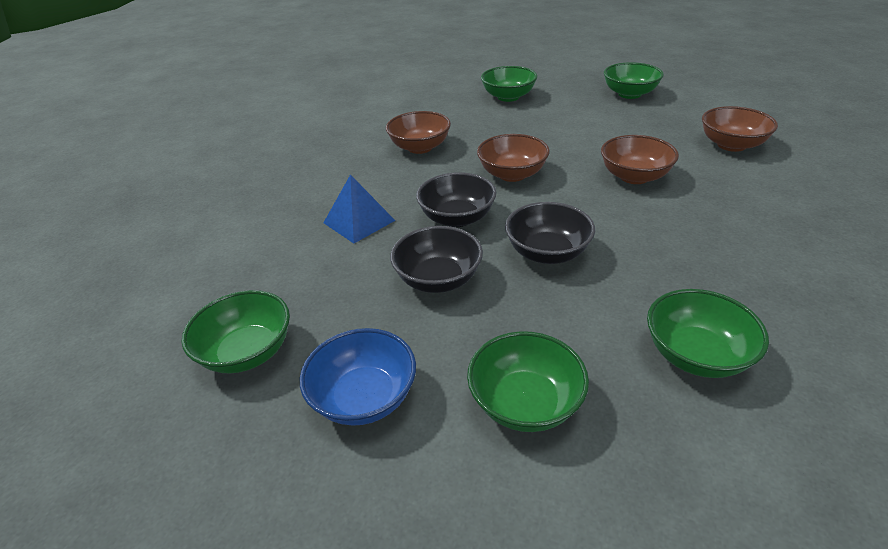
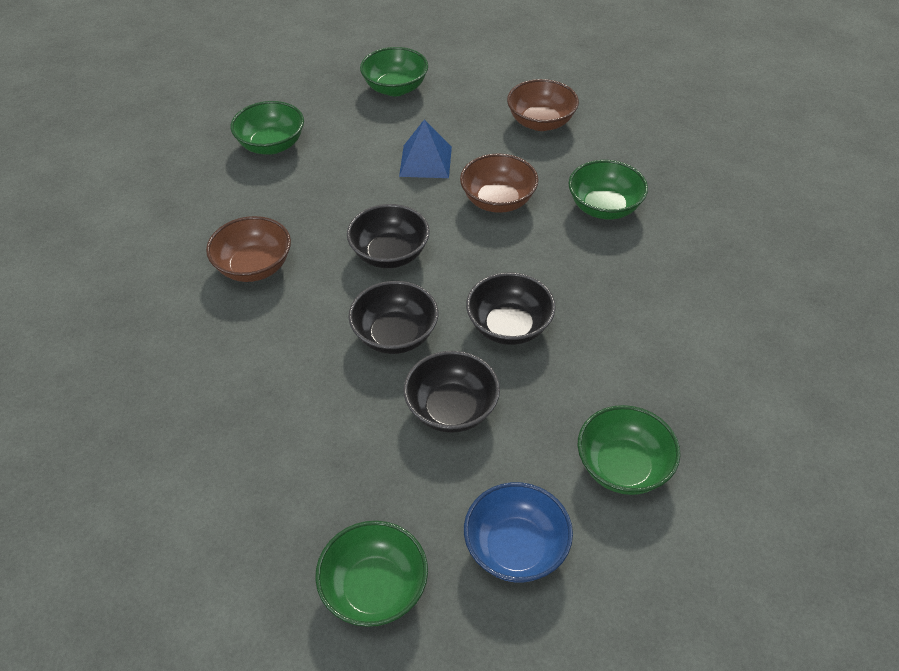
camera: 45 degrees left, 10 degrees up
blue pyramid [323,175,396,244] -> blue pyramid moved to [399,119,452,178]
brown bowl [477,134,550,182] -> black bowl [347,204,430,268]
green bowl [647,289,769,378] -> green bowl moved to [568,160,648,219]

